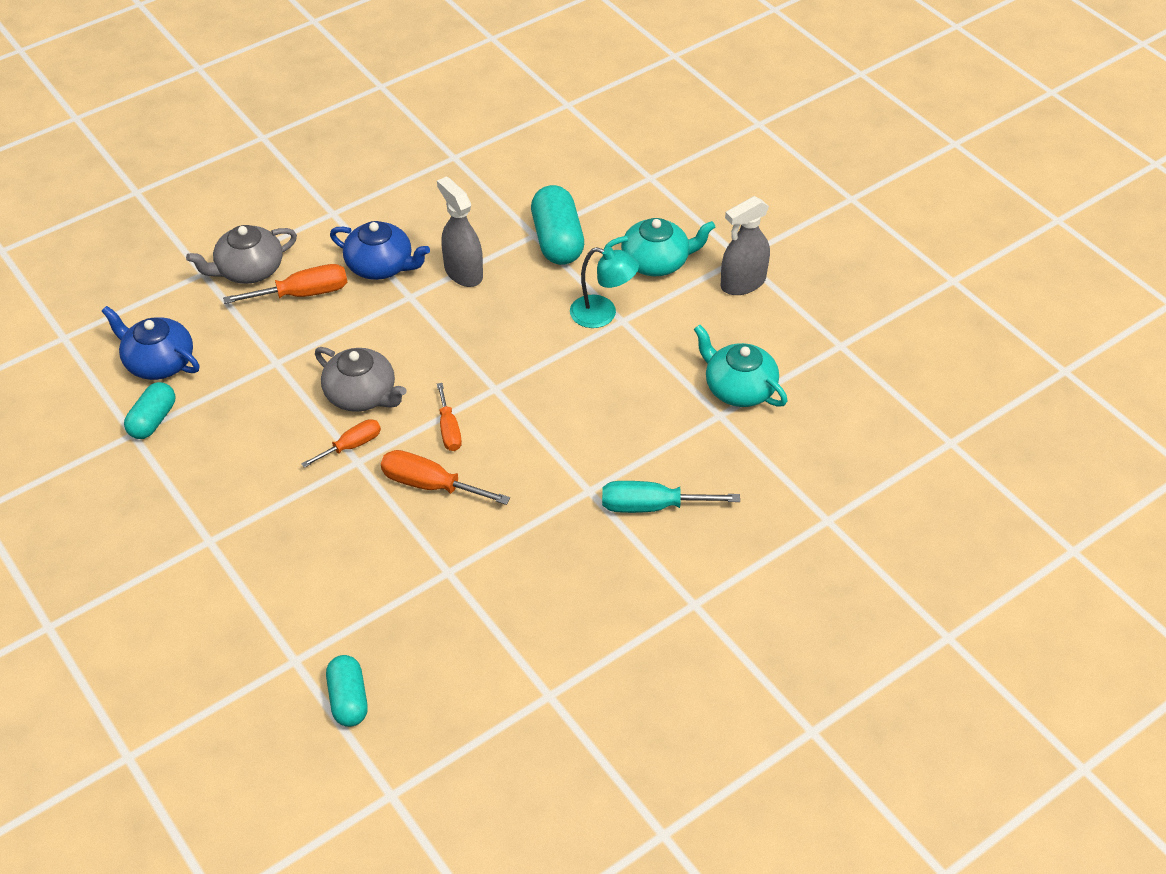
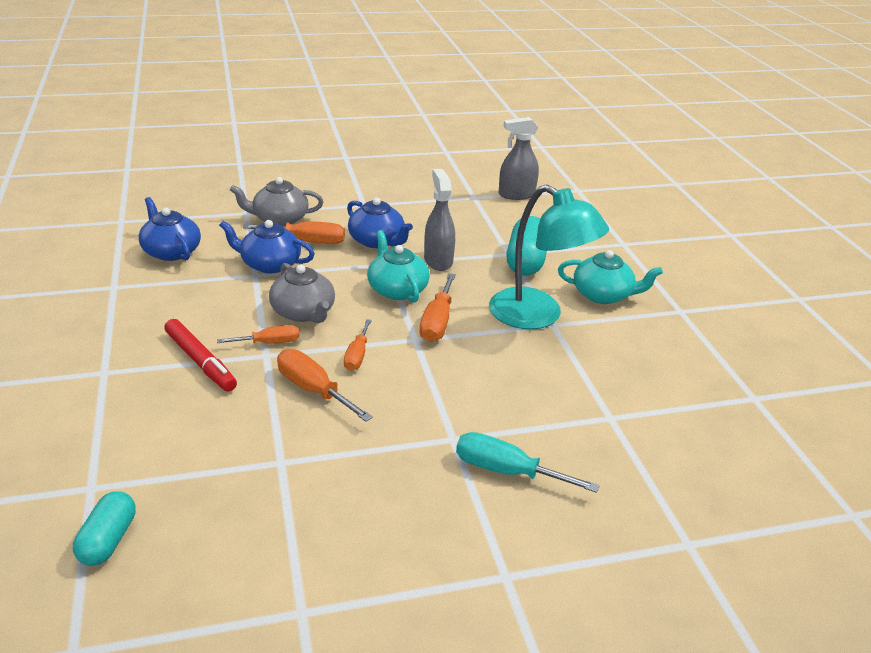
camera: 20 degrees right, 15 degrees down
turquoise capsule [124,382,175,439] -> none
turquoise lamp [570,247,639,328] -> turquoise lamp [489,184,609,329], size x1.72
turquoise teapot [694,325,787,407] -> turquoise teapot moved to [367,230,430,303]
grey spray bottle [721,196,770,295] -> grey spray bottle moved to [499,117,539,200]
none -> red marker [164,319,237,391]
none -> blue teapot [219,220,315,273]
none -> orange screwdriver [420,273,456,342]

